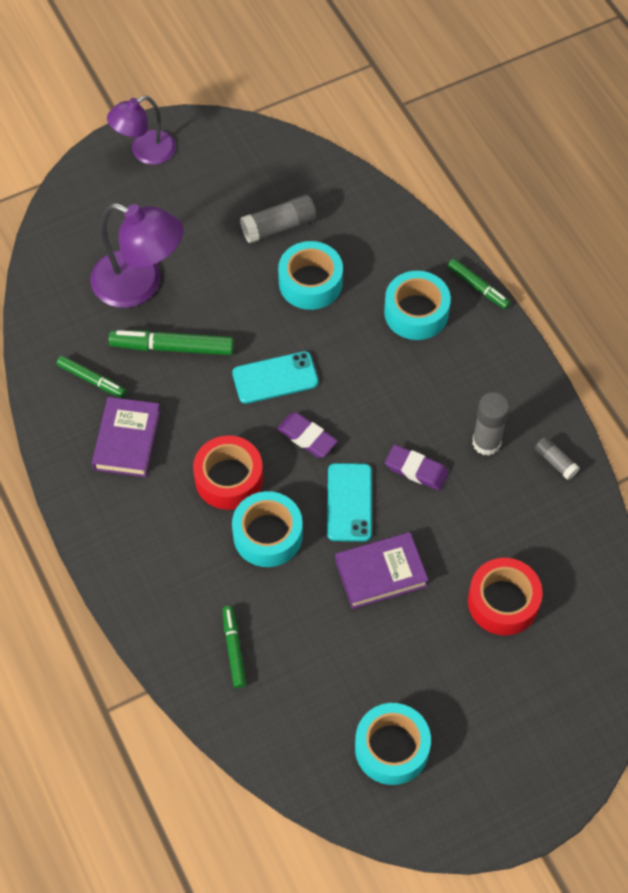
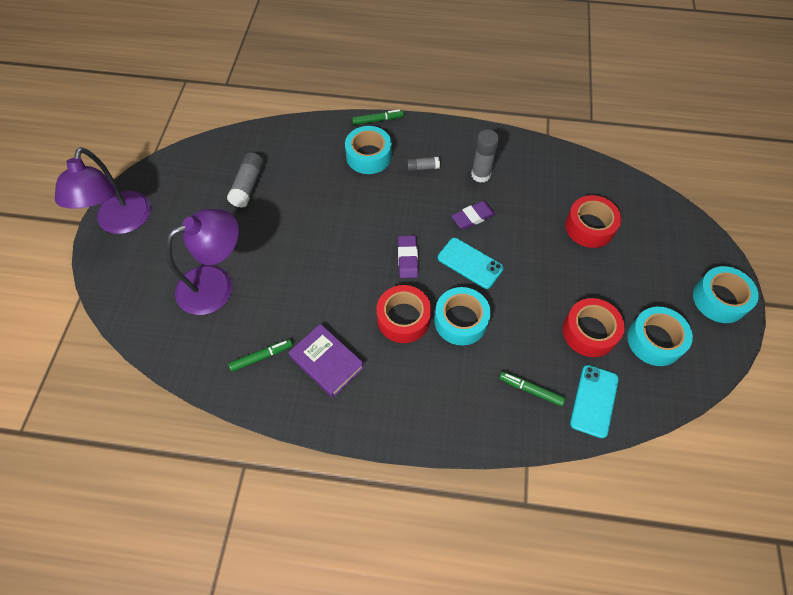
camera: 55 degrees left, 0 degrees up
purple lamp [107,96,176,165] -> purple lamp [55,147,151,234], size x1.52
green marker [109,330,234,355] -> none
turquoise phone [232,351,318,404] -> turquoise phone moved to [570,365,619,438]
purple eraser [277,413,338,458] -> purple eraser turned 75 degrees counterclockwise [398,235,418,278]
turquoise tape [278,241,343,310] -> turquoise tape moved to [693,266,759,323]
purple book [335,532,429,609] -> none
grey glue stick [535,437,580,480] -> grey glue stick moved to [407,157,440,171]
none -> red tape [563,298,625,357]

